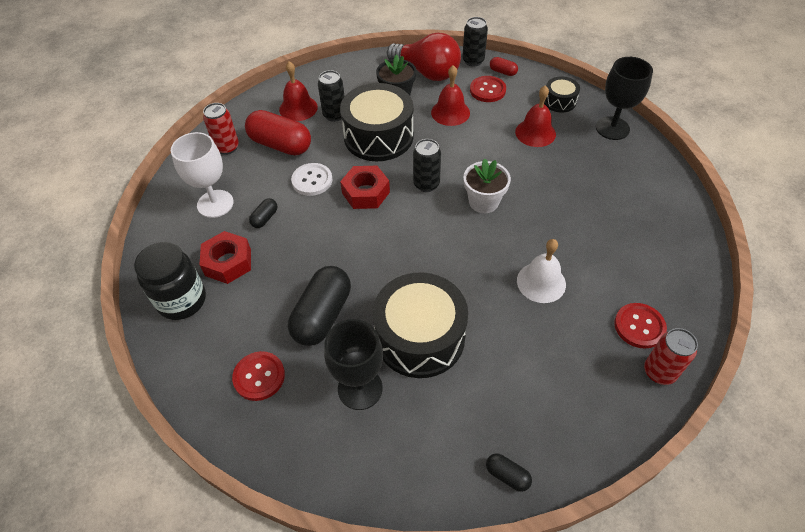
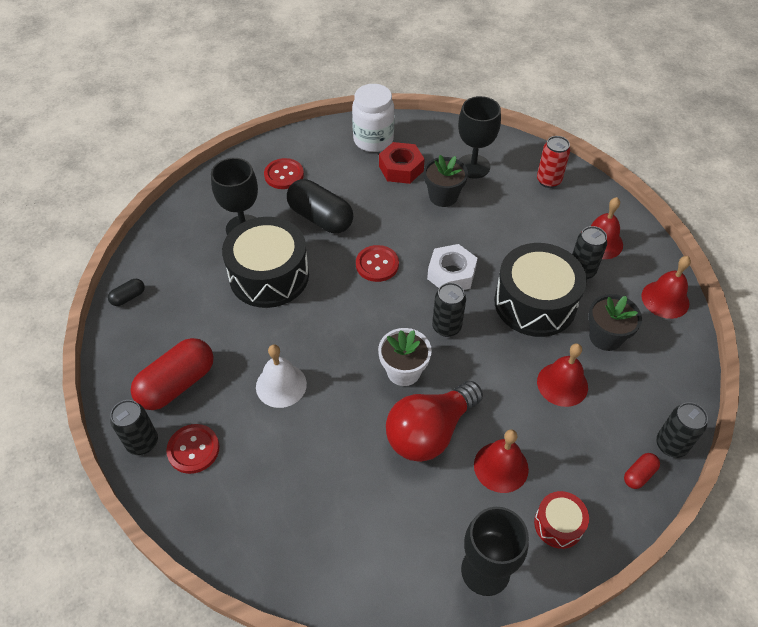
camera: 105 degrees right, 0 degrees up
black jar [134,242,206,320] -> white jar [352,84,395,152]
white goblet [171,132,234,218] -> black goblet [458,96,501,179]
red capsule [245,110,311,156] -> red capsule moved to [131,338,214,410]
black capsule [249,198,278,228] -> black flower pot [424,155,468,207]
white button [291,163,332,196] -> none
red nut [340,166,390,209] -> white nut [427,244,477,290]
red light bulb [387,32,461,81] -> red light bulb moved to [386,381,483,462]
red button [470,76,506,102] -> red button moved to [356,245,399,282]
black drum [544,76,580,113] -> red drum [534,491,589,549]
red can [644,328,698,385] -> black can [110,400,158,455]
none -> red bell [642,256,691,319]

